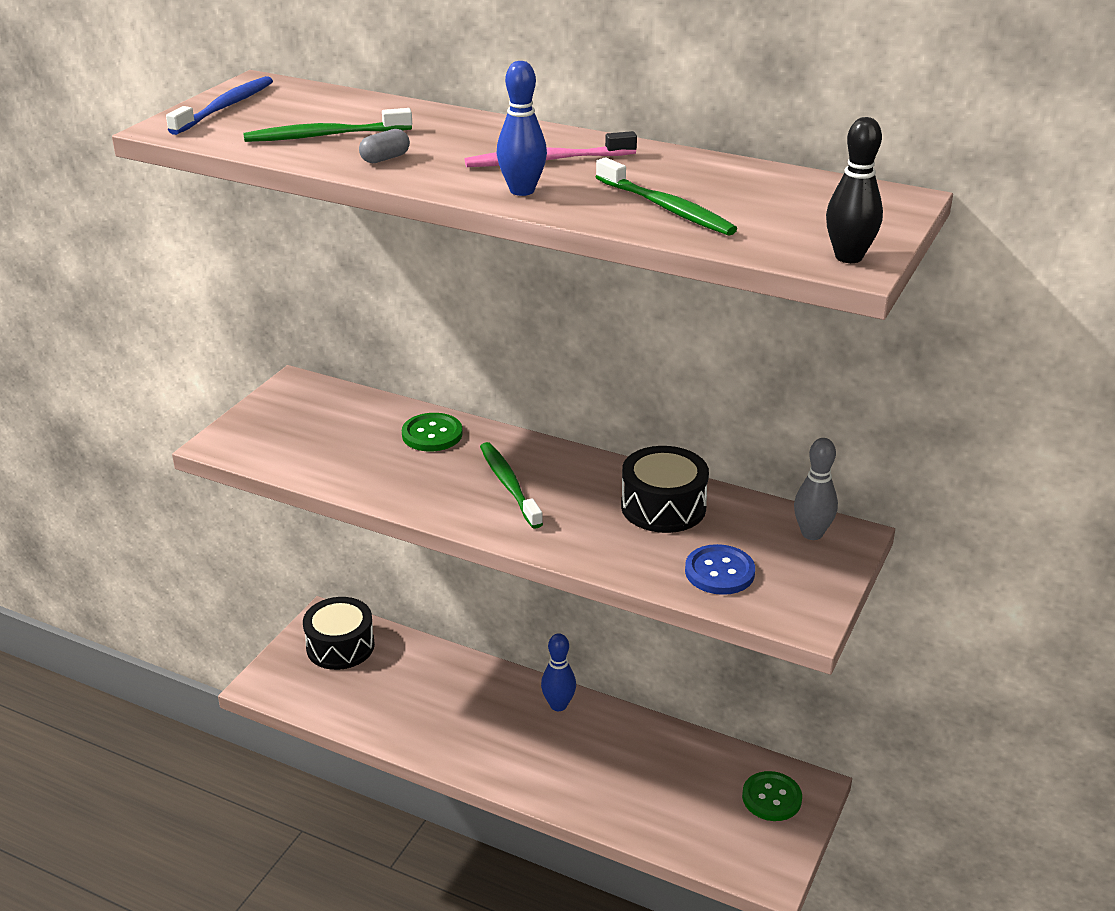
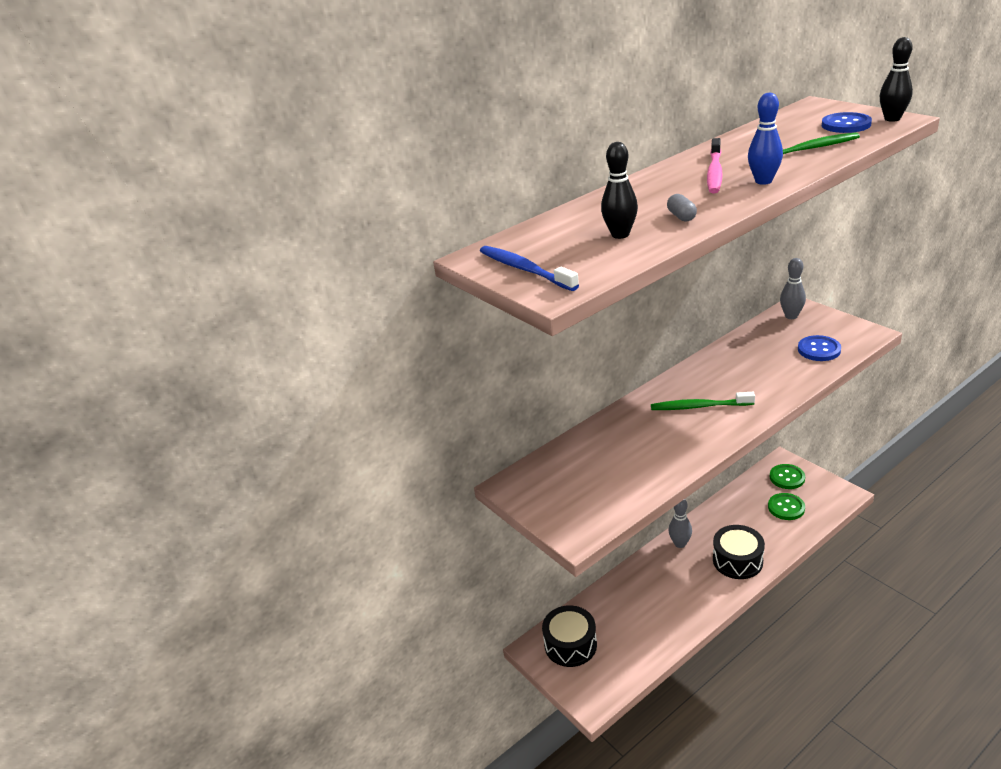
camera: 60 degrees left, 0 degrees up
green toothbrush [243,108,412,142] -> black bowling pin [601,142,638,239]
green button [402,413,463,452] -> green button moved to [768,493,805,520]
blue bowling pin [541,633,576,711] -> grey bowling pin [668,499,692,548]
black drum [621,446,709,533] -> black drum moved to [713,525,765,579]
none -> blue button [822,112,872,133]

